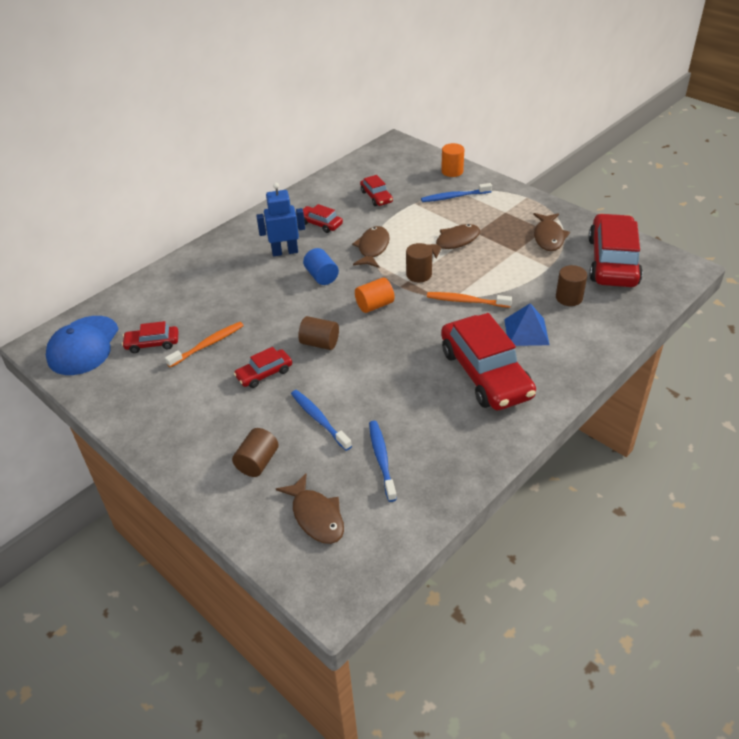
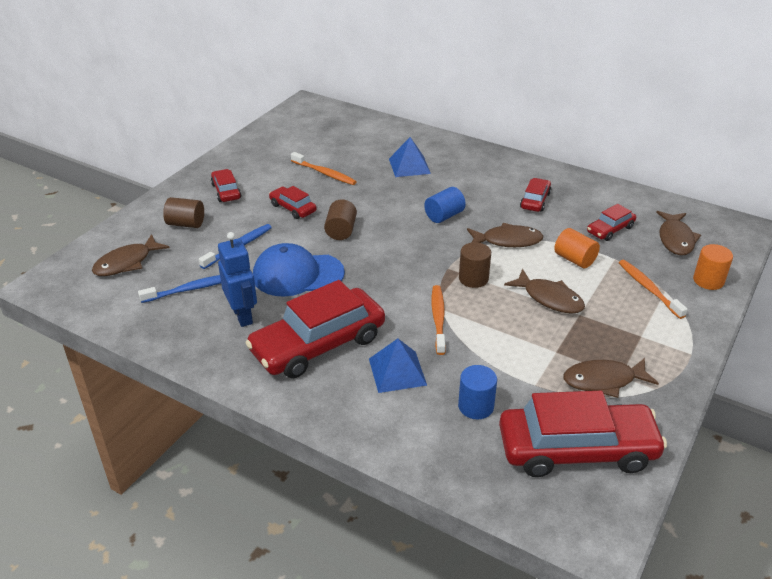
camera: 75 degrees right, 5 degrees down
blue cap [46,316,119,375] -> blue cap moved to [253,243,345,297]
red car [122,321,179,353] -> red car moved to [211,169,241,202]
blue robot [256,183,305,256] -> blue robot moved to [218,232,257,327]
orange cylinder [355,277,395,313] -> orange cylinder moved to [554,228,600,268]
blue toothbrush [421,183,492,202] -> orange toothbrush [619,260,688,319]
brown cylinder [556,265,587,306] -> blue cylinder [458,365,497,420]
none -> blue pyramid [389,137,431,177]
none -> brown fish [656,211,701,255]

